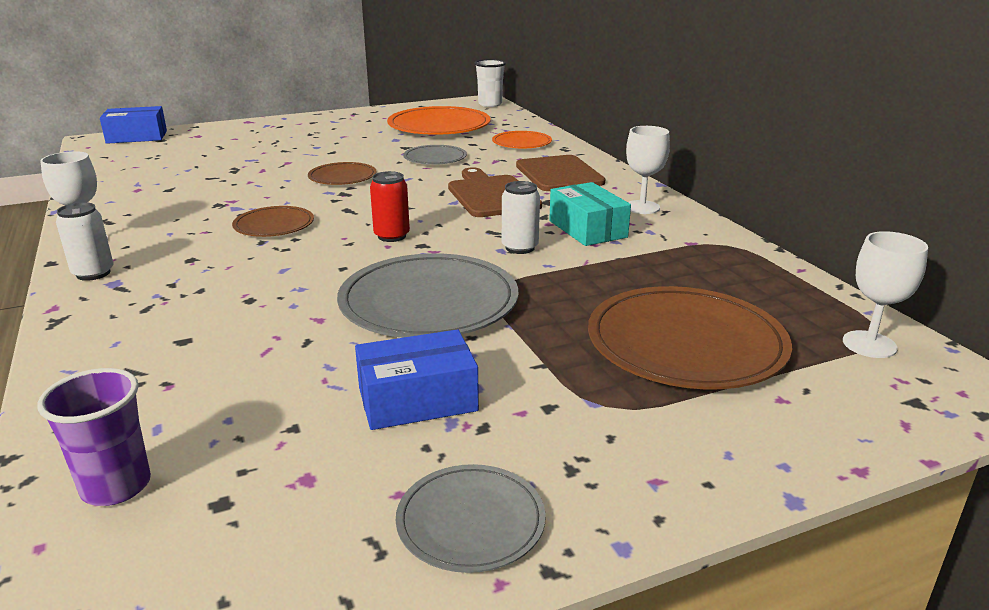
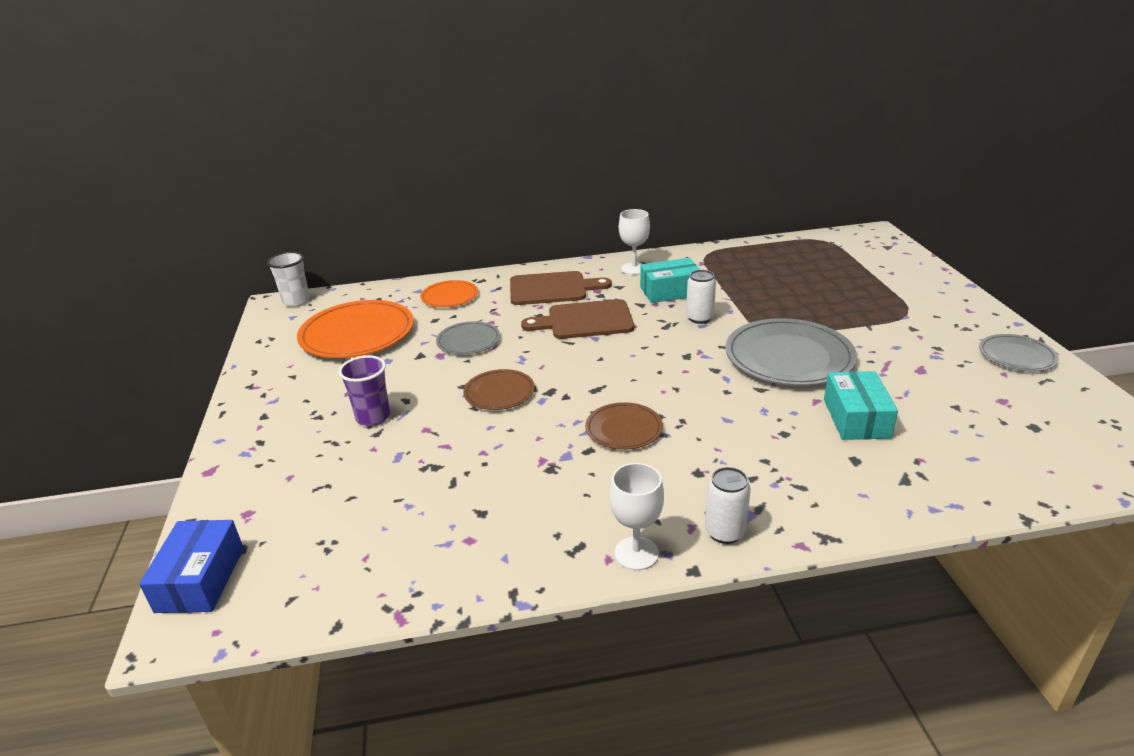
camera: 75 degrees left, 5 degrees up
purple cup [37,368,151,506] -> purple cup moved to [339,355,390,426]
blue box [355,329,479,430] -> none
red can [370,171,410,242] -> none
brown plate [588,286,792,390] -> none
white goblet [843,231,928,358] -> none
none -> turquoise box [824,371,898,440]

